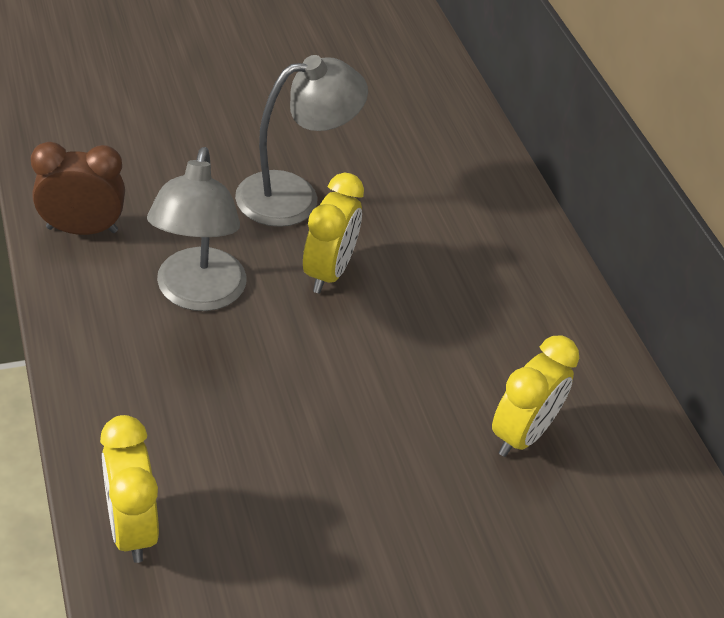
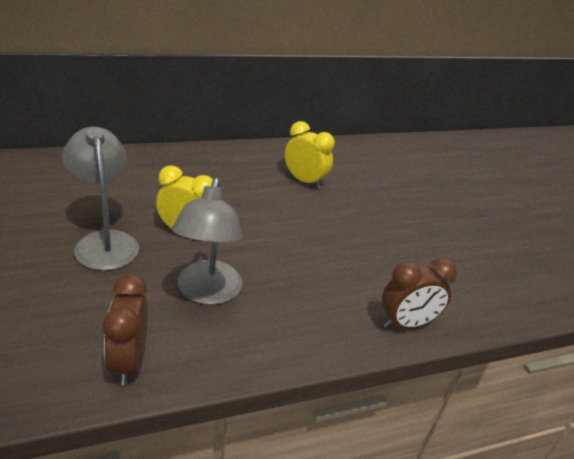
camera: 90 degrees left, 10 degrees down
yellow clock [100,415,159,563] -> brown clock [382,258,457,329]
grey lamp [147,147,247,311] -> grey lamp turned 90 degrees clockwise [172,178,243,305]

